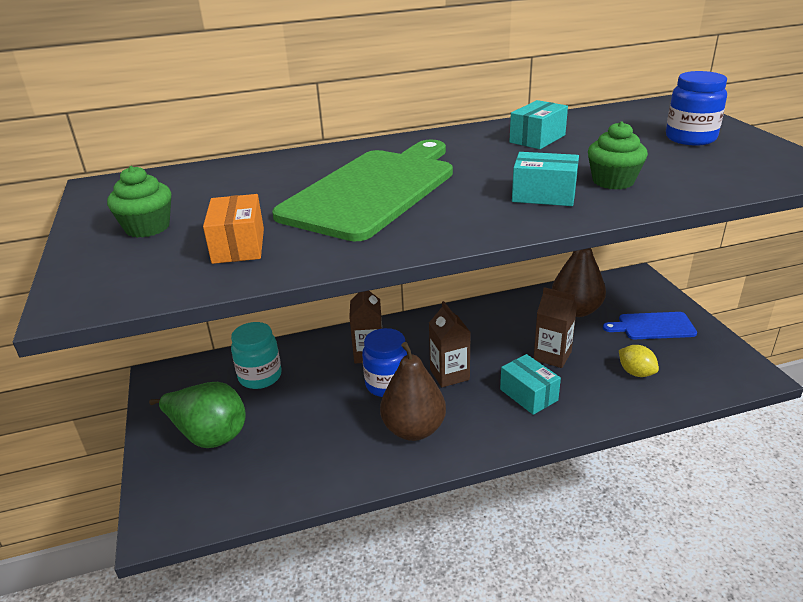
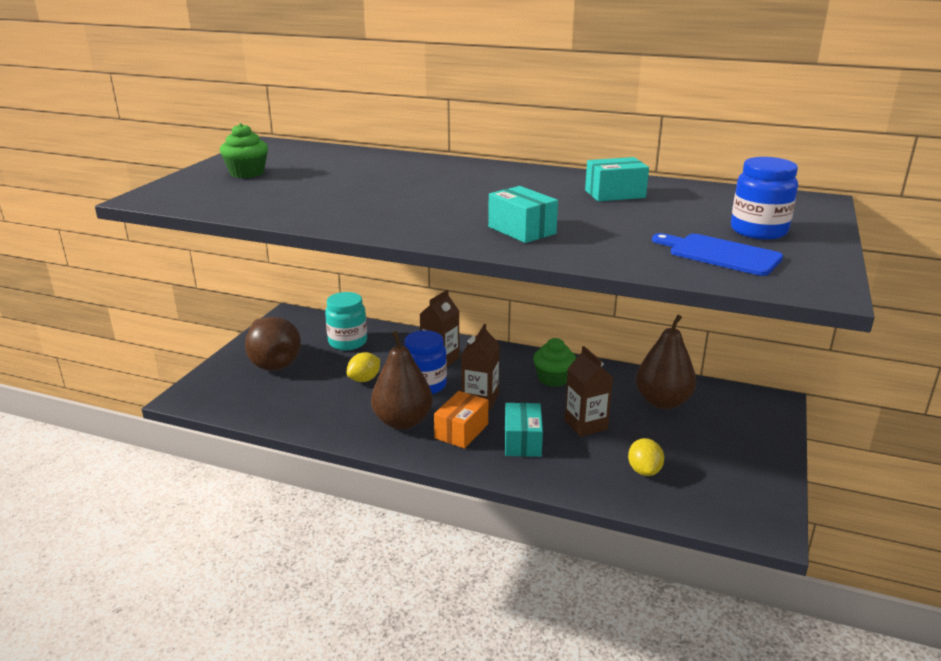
camera: 35 degrees right, 5 degrees down
green pear [149,382,246,448] -> brown pear [245,317,301,371]
orange box [203,194,264,264] -> orange box moved to [434,391,488,449]
green cutting board [272,140,453,242] -> none
green cupcake [588,121,648,190] -> green cupcake moved to [533,338,576,387]
blue cutting board [603,312,697,339] -> blue cutting board moved to [652,233,783,276]
none -> yellow lemon [347,352,380,382]

